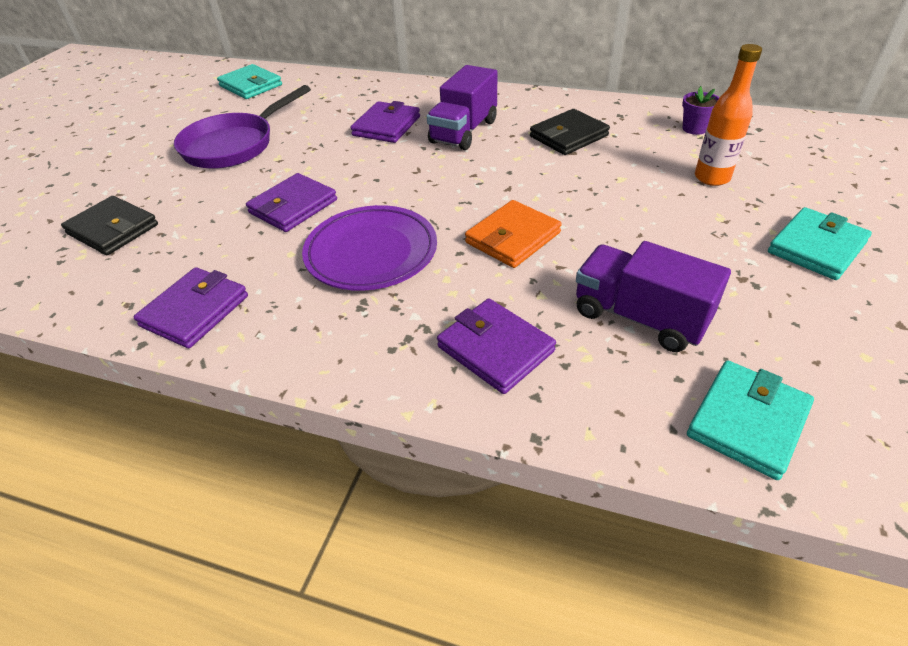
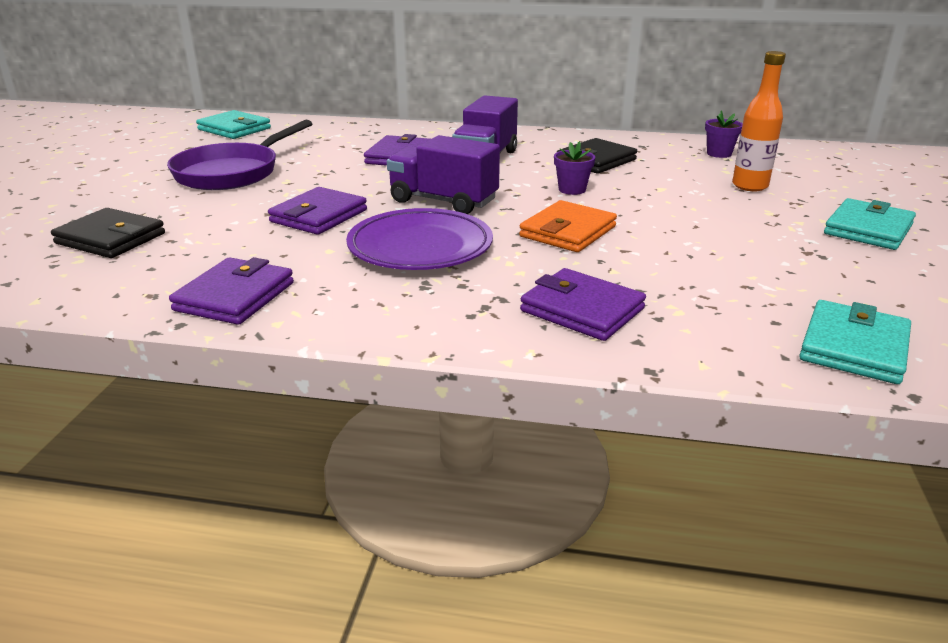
camera: 10 degrees left, 15 degrees down
purple truck [576,241,731,352] -> purple truck moved to [387,135,500,214]
none -> purple flower pot [554,141,595,195]

